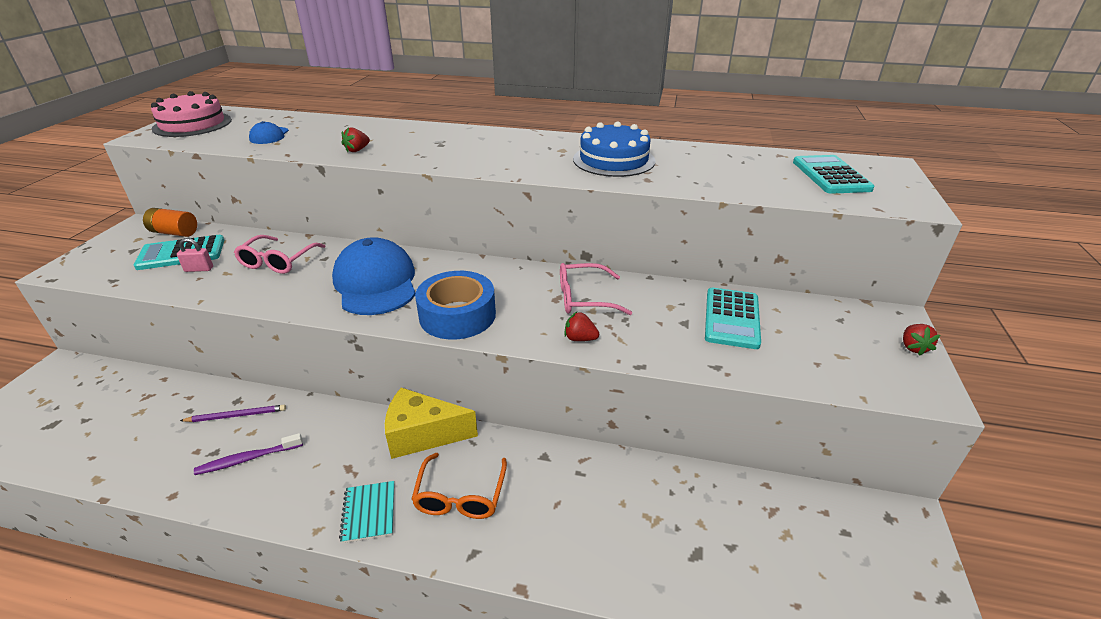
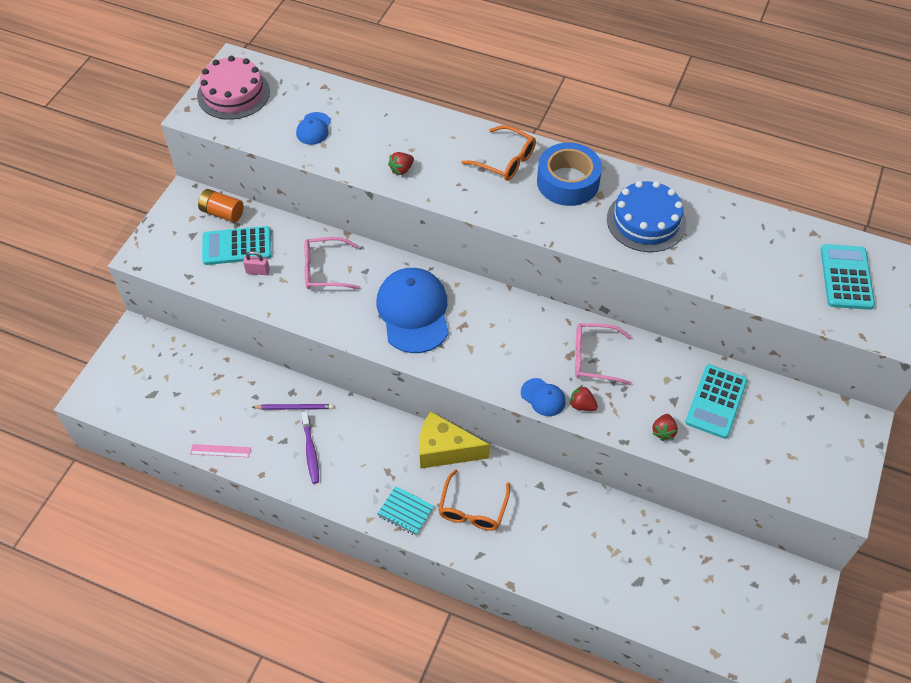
camera: 10 degrees right, 20 degrees up
purple toothbrush [194,433,303,475] -> purple toothbrush turned 90 degrees counterclockwise [301,412,319,484]
pink glasses [234,235,326,274] -> pink glasses turned 60 degrees clockwise [304,237,360,289]
turquoise notebook [339,481,395,543] -> turquoise notebook turned 60 degrees counterclockwise [377,486,434,536]
blue tape [415,271,496,340] -> blue tape moved to [537,142,602,206]
red strawberry [903,324,940,356] -> red strawberry moved to [652,414,678,441]
none -> pink ruler [190,444,251,457]
none -> orange glasses [461,125,536,181]
none -> blue cap [521,378,566,416]

